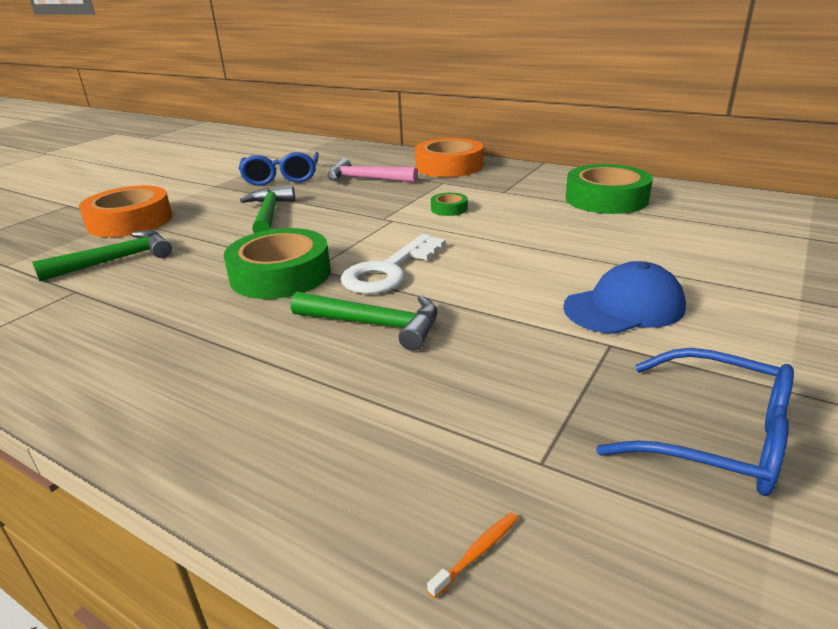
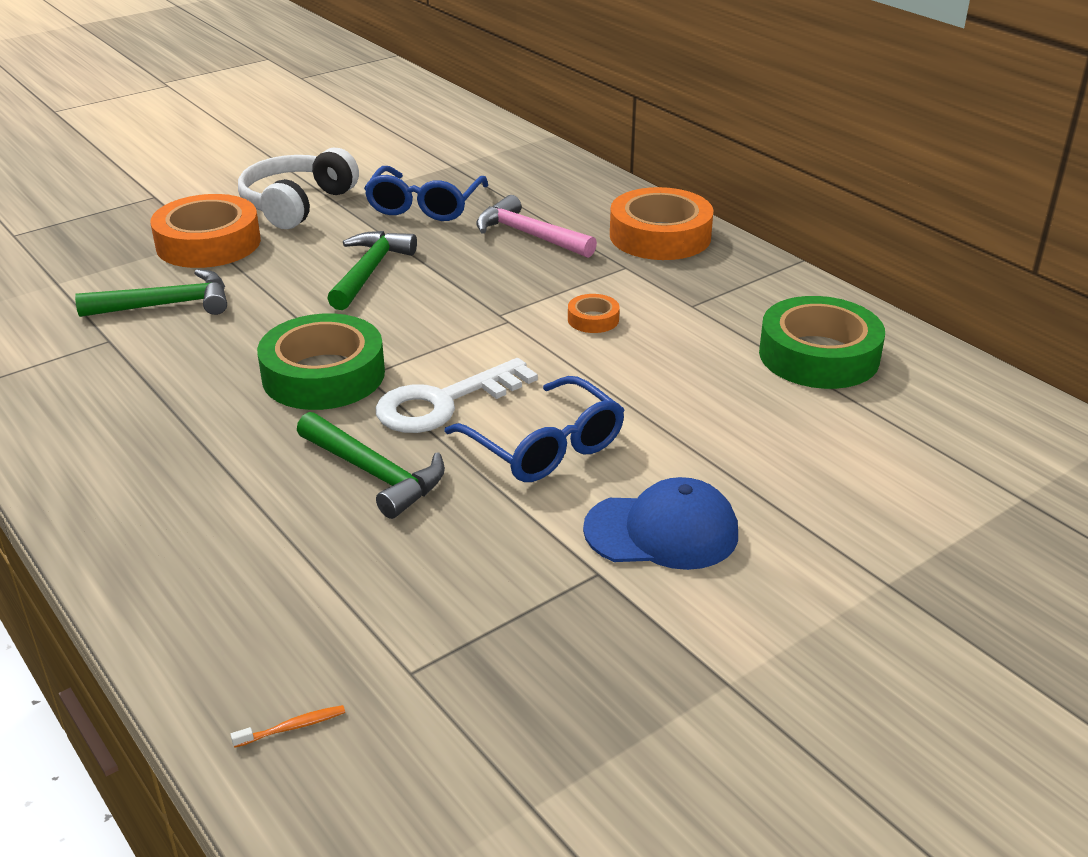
camera: 20 degrees right, 5 degrees up
green tape [431,193,468,216] -> orange tape [568,294,620,333]
blue glasses [596,348,794,496] -> blue glasses moved to [444,376,624,482]
none -> white headphones [238,148,359,229]

